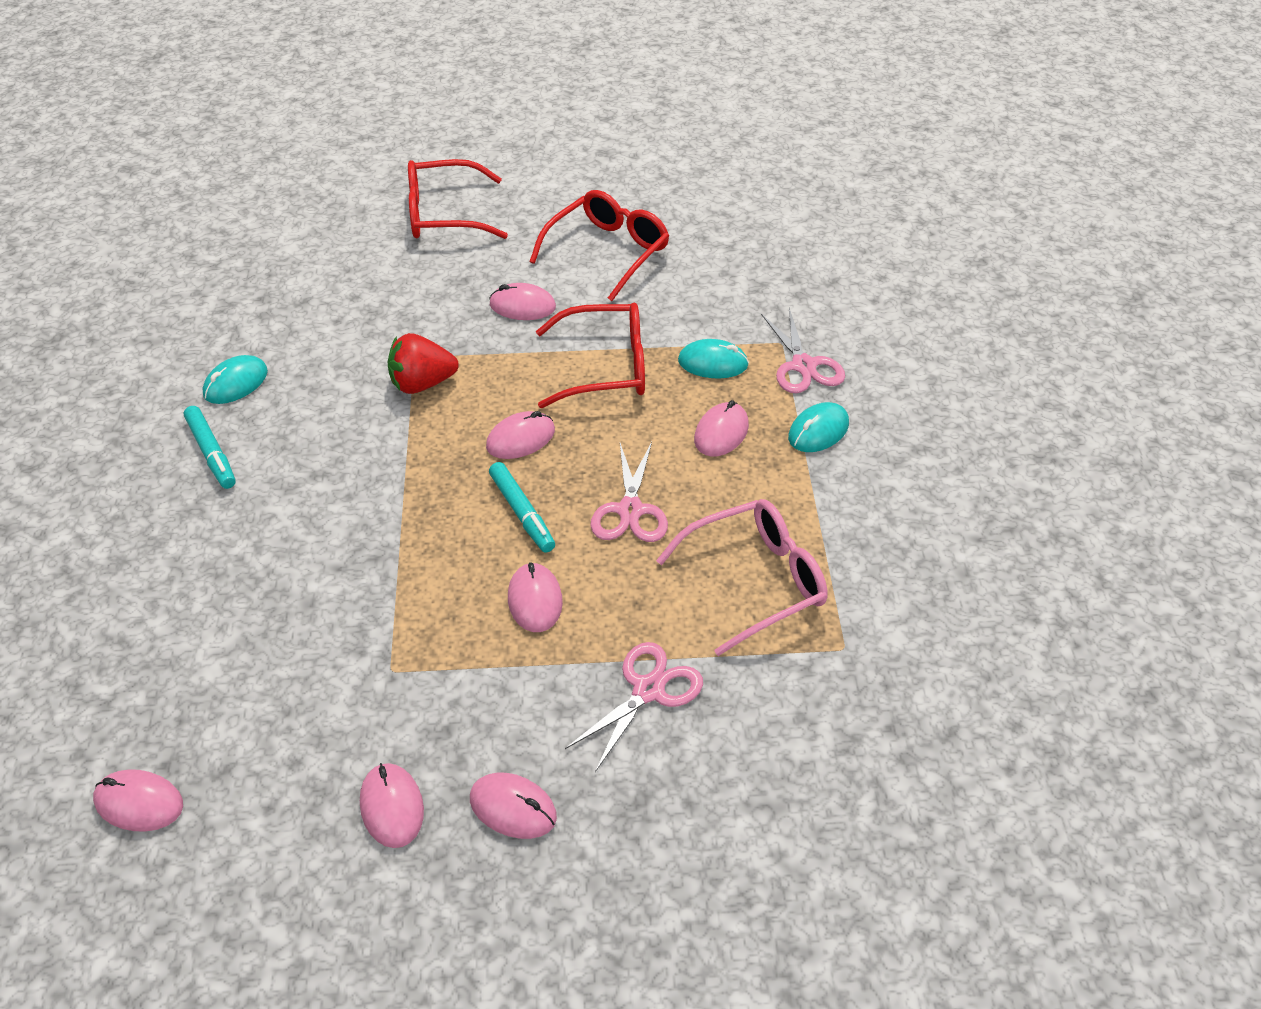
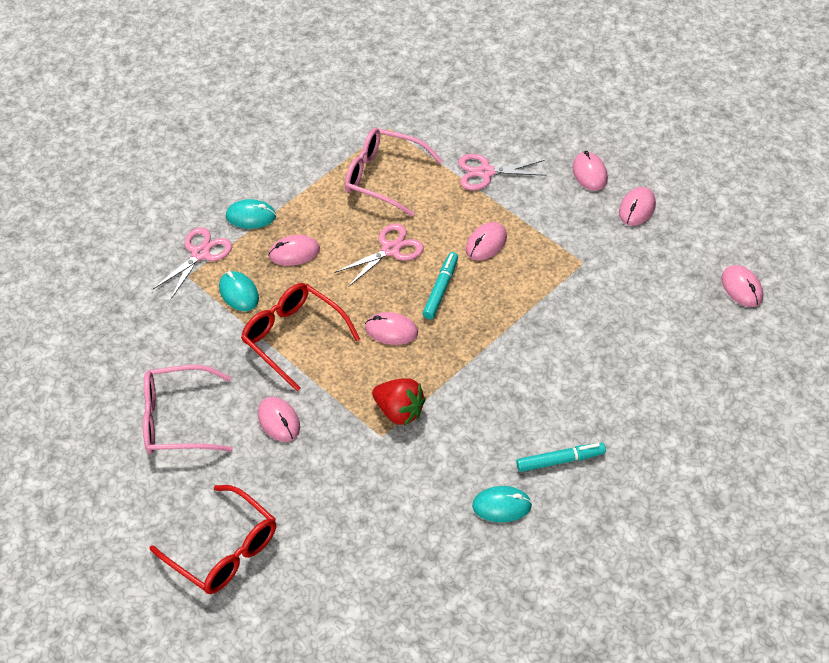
camera: 130 degrees left, 5 degrees up
turquoise marker [184,406,236,489] -> turquoise marker turned 60 degrees clockwise [516,443,606,472]
red glasses [529,190,669,301] -> pink glasses [143,365,233,454]

